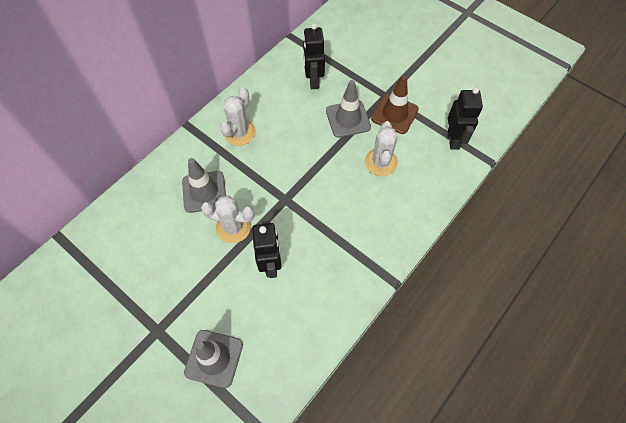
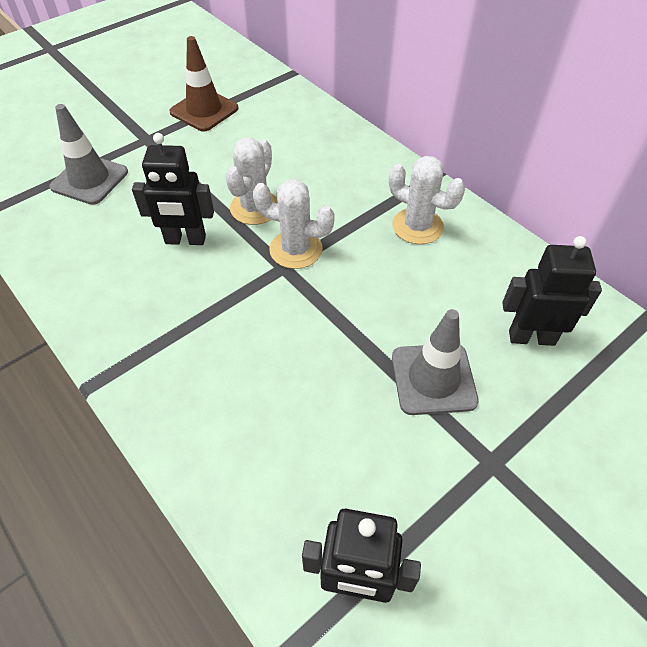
camera: 100 degrees right, 10 degrees down
grey traffic cone [182,158,226,213] -> none
white cactus [365,121,398,176] -> white cactus moved to [253,179,335,269]
brown traffic cone [371,75,419,134] -> brown traffic cone moved to [169,36,239,131]

